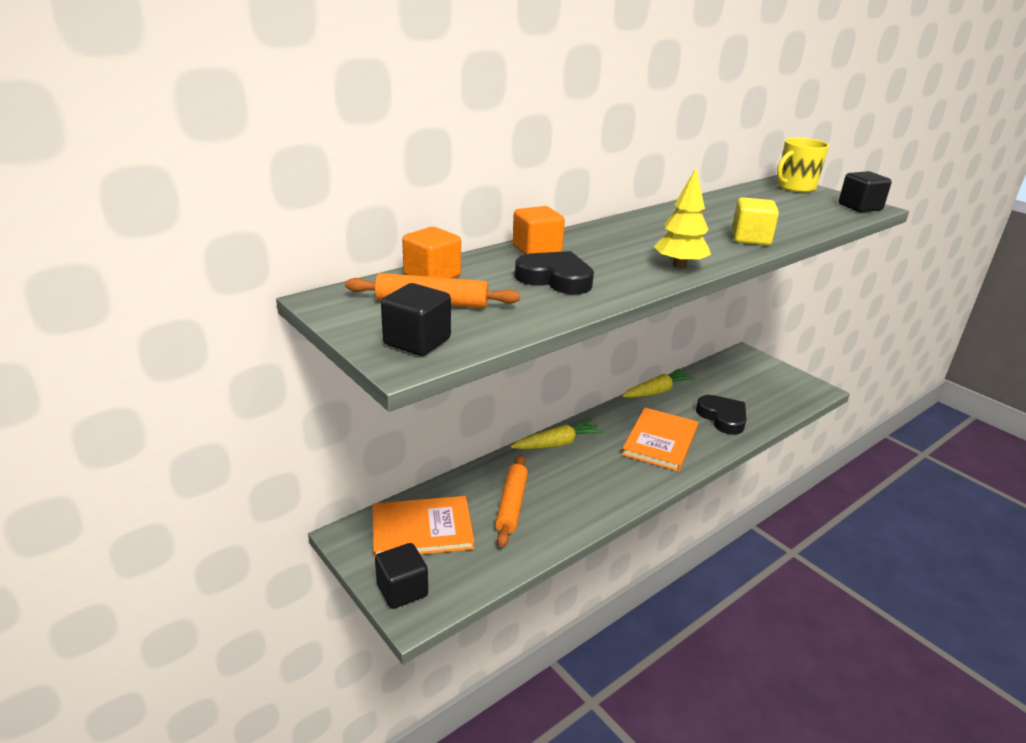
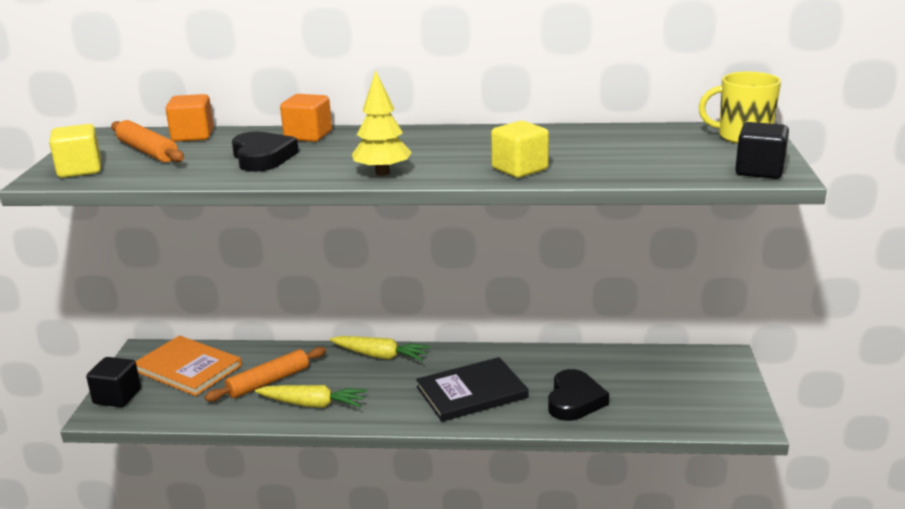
camera: 45 degrees right, 5 degrees down
black cube [381,283,451,356] -> yellow cube [49,124,101,178]
yellow carrot [622,369,695,398] -> yellow carrot moved to [255,385,367,408]
orange book [622,408,698,472] -> black book [416,357,529,422]

